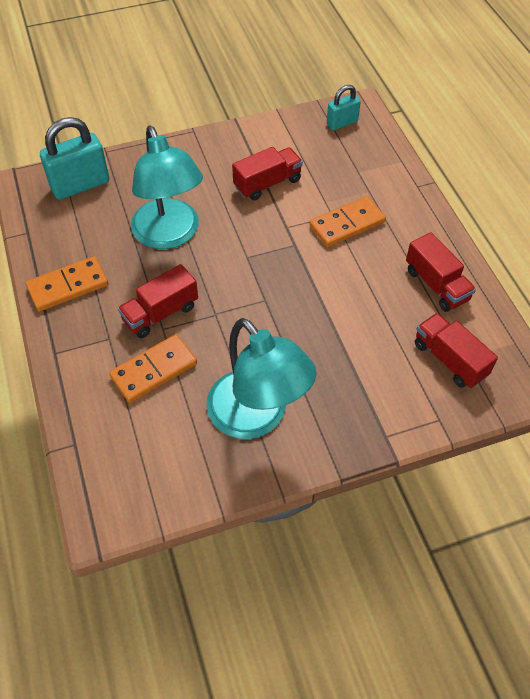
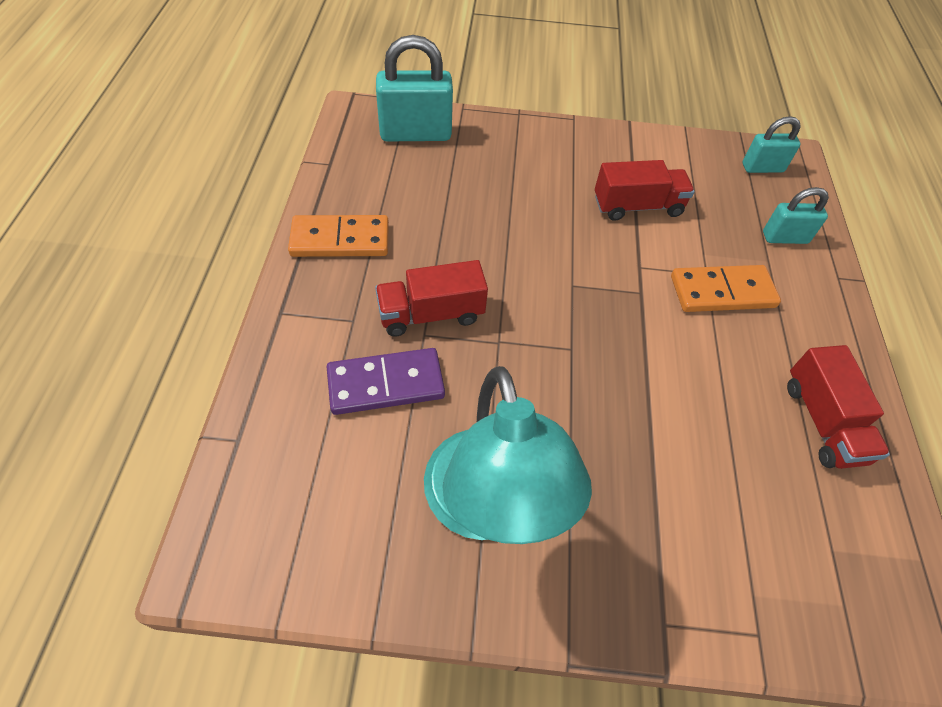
camera: 20 degrees right, 0 degrees up
orange domino [109,334,197,403] -> purple domino [327,348,445,415]
turquoise lamp [131,126,203,249] -> none
red truck [415,313,498,388] -> none
none -> turquoise padlock [763,187,829,244]

